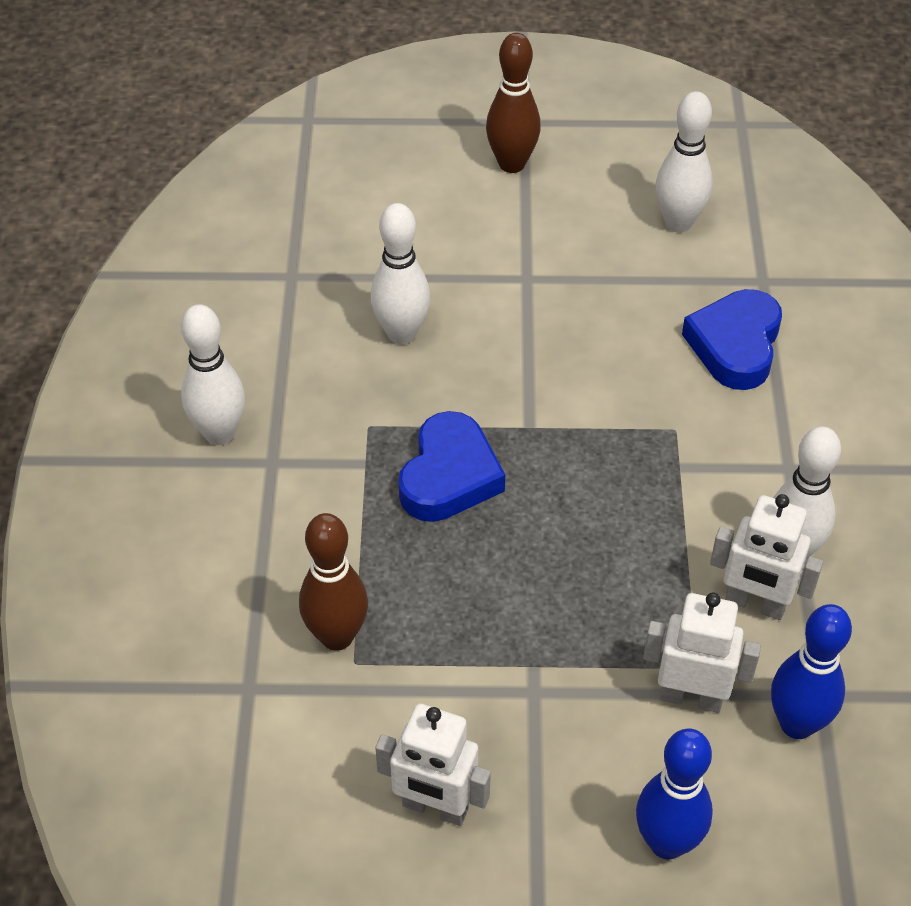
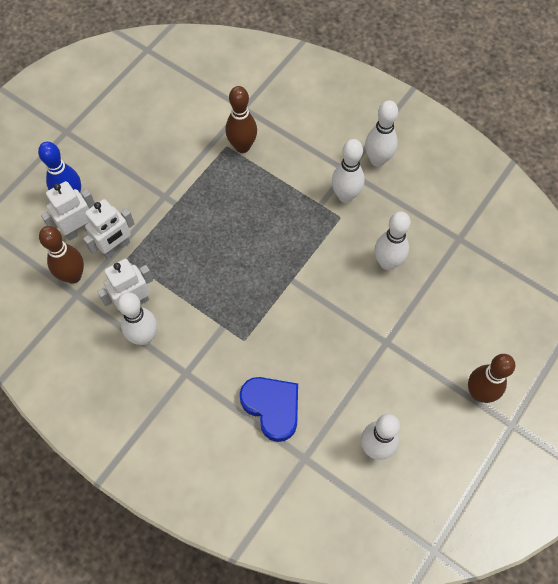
camera: 125 degrees right, 15 degrees up
white robot [375,703,491,826] -> white robot moved to [41,181,95,241]
blue heart [398,411,505,522] -> none
blue bowling pin [771,604,852,739] -> brown bowling pin [39,226,84,284]
none -> white bowling pin [332,139,365,203]

